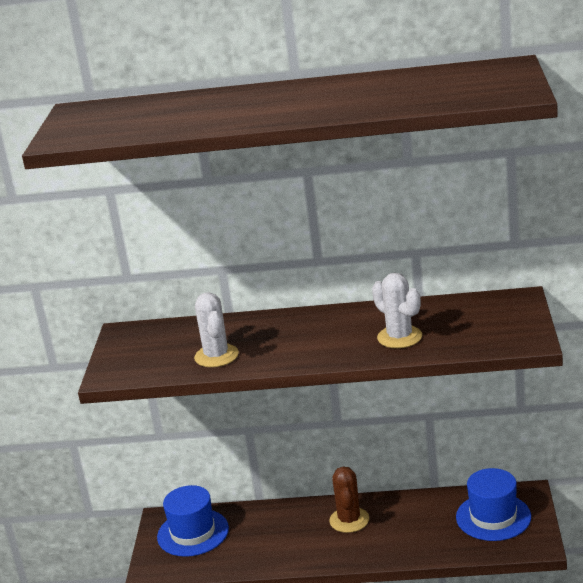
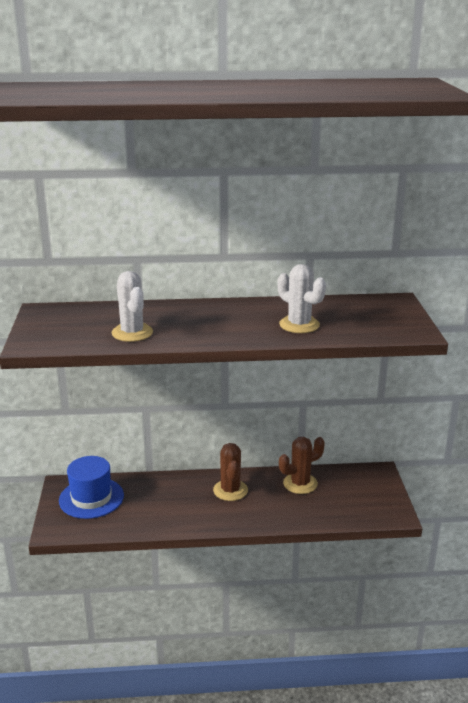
camera: 10 degrees left, 0 degrees up
blue hat [456,468,531,541] -> none
none -> brown cactus [279,437,325,494]

